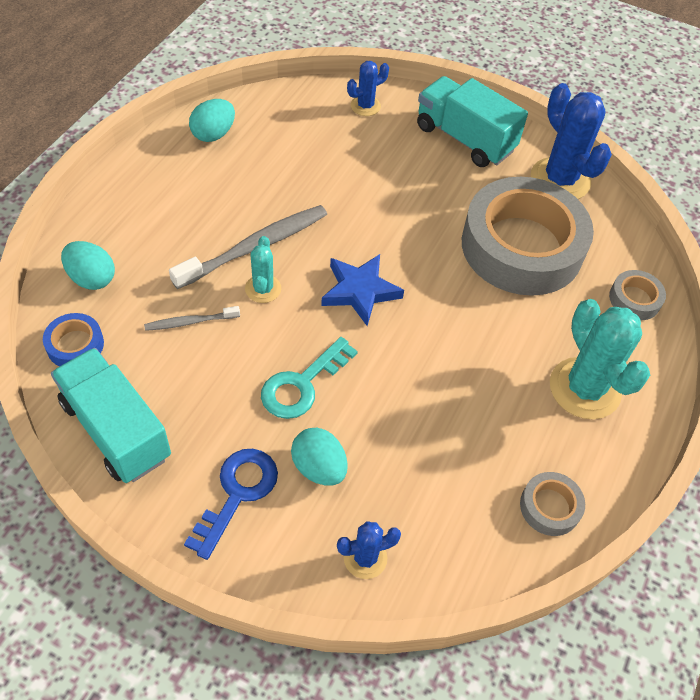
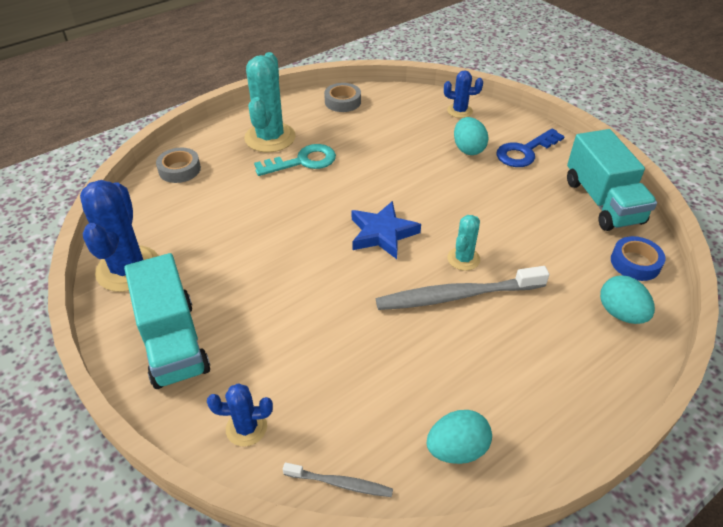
camera: 150 degrees left, 10 degrees down
grey toothbrush [144,306,240,331] -> grey toothbrush moved to [283,463,393,497]
turquoise key [261,337,358,419] -> turquoise key moved to [254,144,336,176]
grey tape [462,177,594,296] -> none

